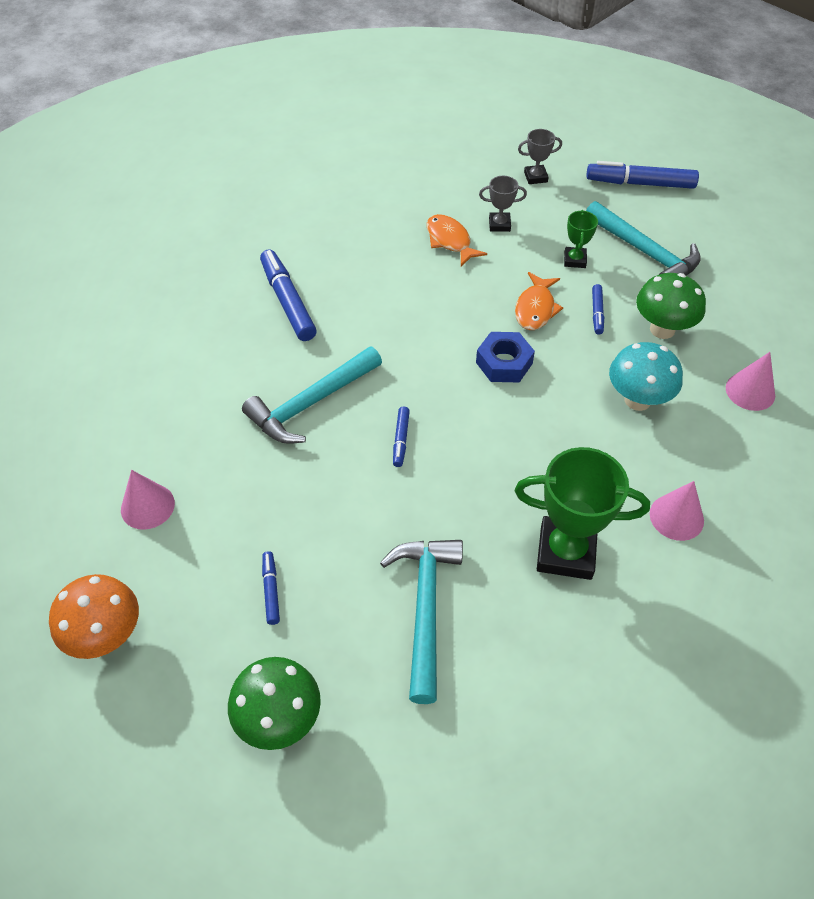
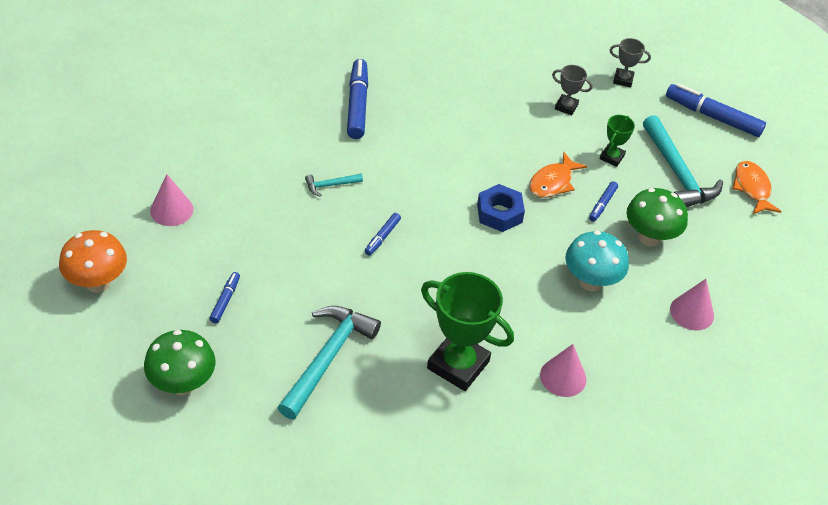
camera: 20 degrees right, 5 degrees down
turquoise hammer [242,347,382,444] -> turquoise hammer [305,174,363,197], size x0.46
orange fish [427,214,487,266] -> orange fish moved to [732,161,782,214]

